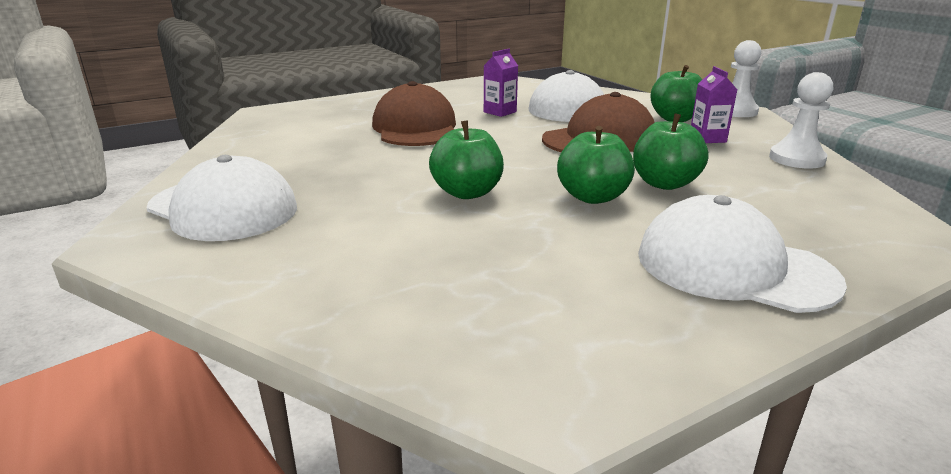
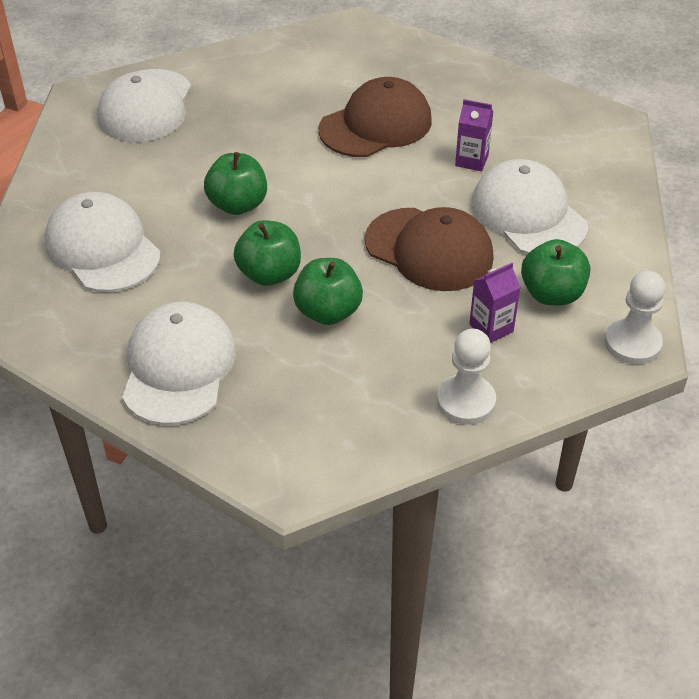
camera: 65 degrees right, 20 degrees up
none -> white cap [44,192,161,292]

